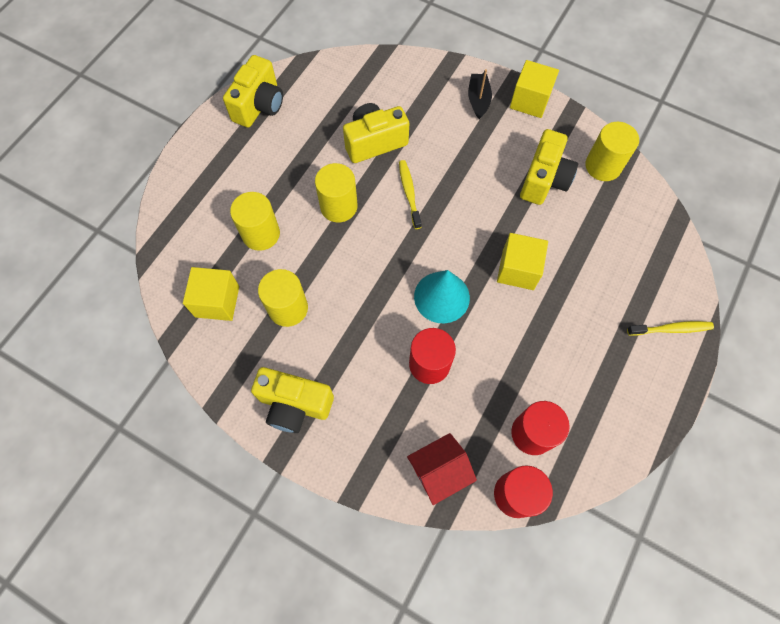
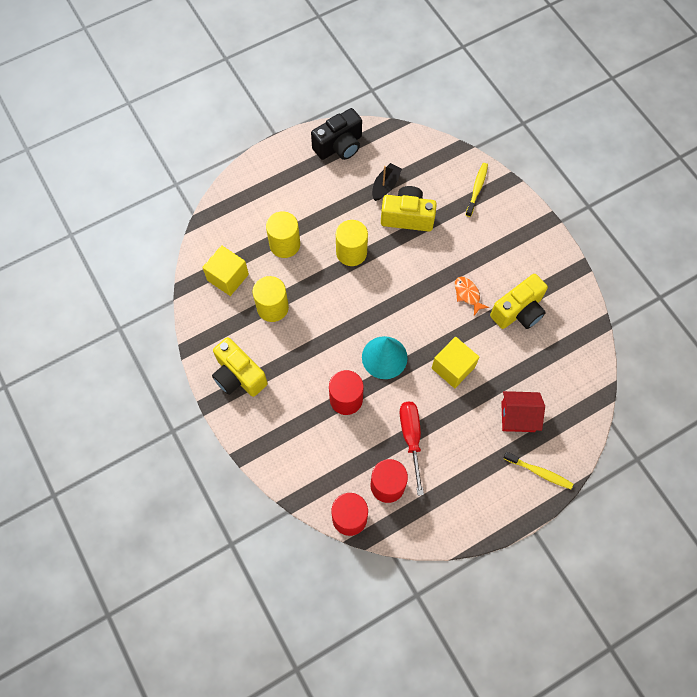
camera: 30 degrees right, 0 degrees up
yellow camera [223,55,283,128] -> black camera [311,108,362,160]
yellow toothbrush [399,160,422,229] -> yellow toothbrush moved to [466,163,488,217]
red house [407,433,477,505] -> red house moved to [501,391,545,432]
black boat [468,69,492,119] -> black boat moved to [372,163,402,201]
yellow cube [510,60,559,118] -> none
yellow cylinder [585,122,639,181] -> none
none -> red screwdriver [400,402,424,496]
none -> orange fish [455,277,489,316]

